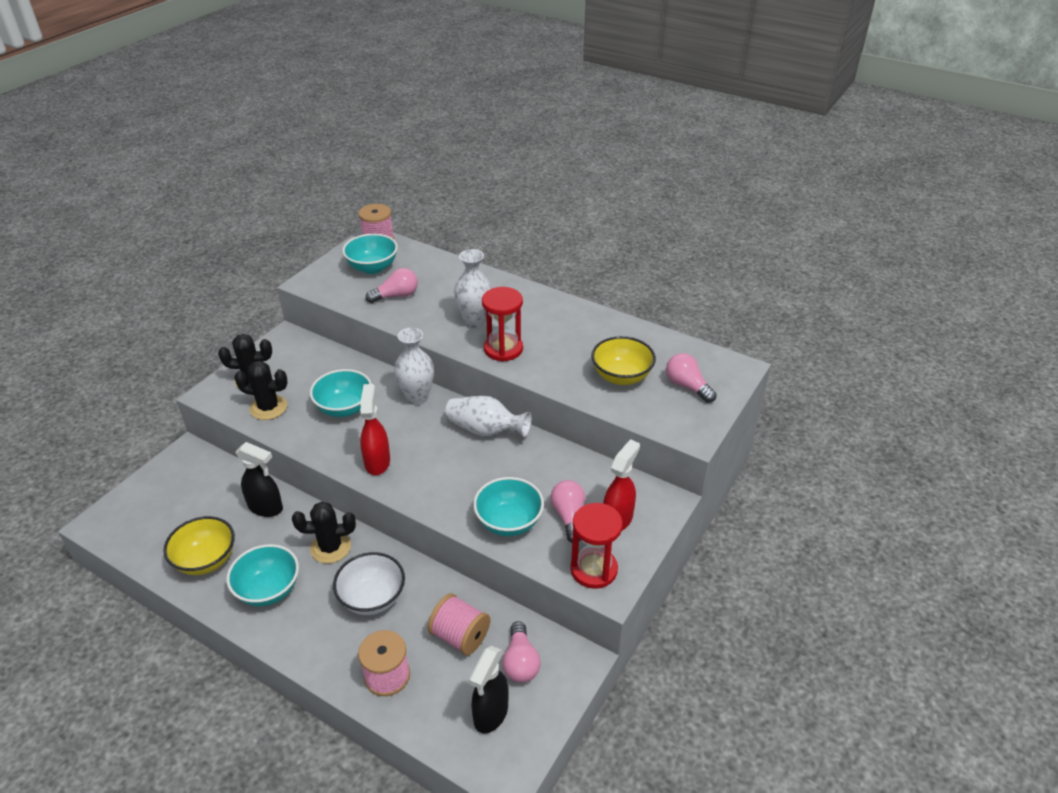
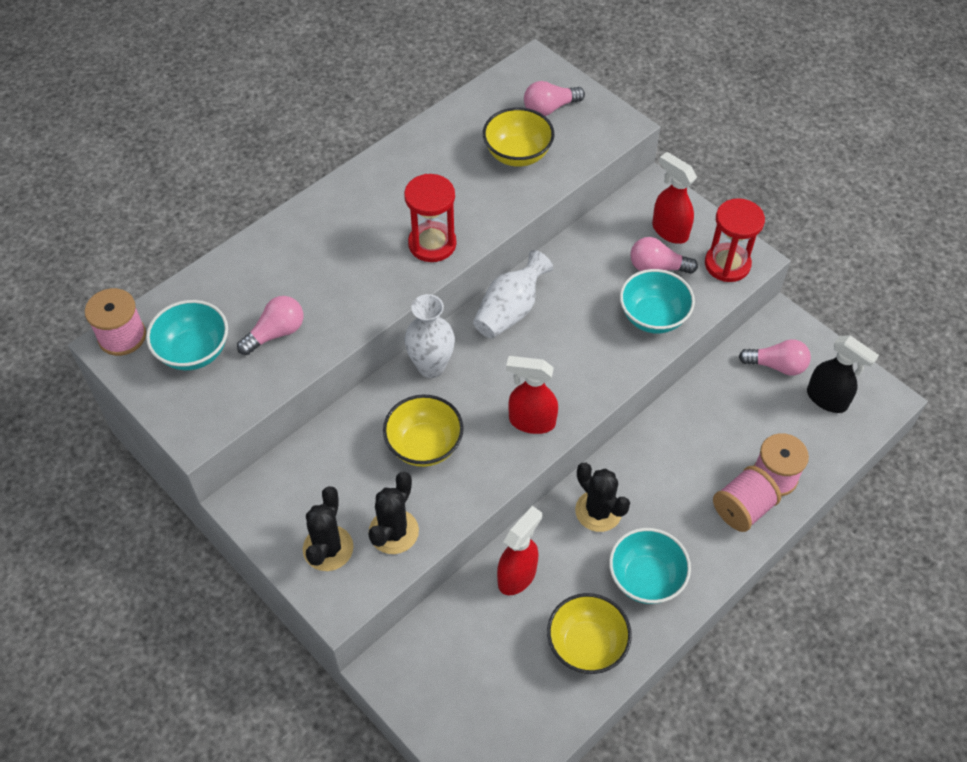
camera: 75 degrees left, 15 degrees up
black spray bottle [235,442,283,517] -> red spray bottle [497,506,542,595]
black cactus [292,502,356,563] -> black cactus turned 45 degrees counterclockwise [575,463,630,532]
turquoise bowl [310,369,372,417] -> yellow bowl [383,395,464,467]
white bowl [333,552,405,615] -> none
pink light bulb [366,268,418,303] -> pink light bulb turned 60 degrees clockwise [237,296,303,355]
pink spool [428,593,490,655] -> pink spool moved to [713,466,781,532]
white vase [454,249,492,328] -> none

